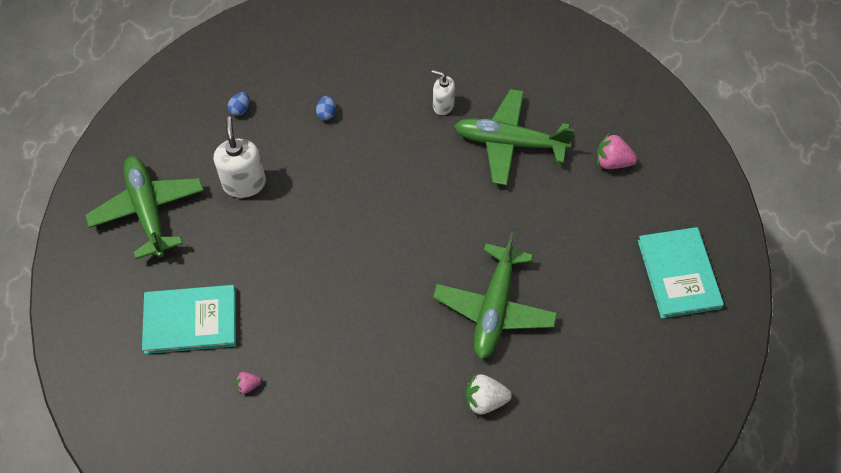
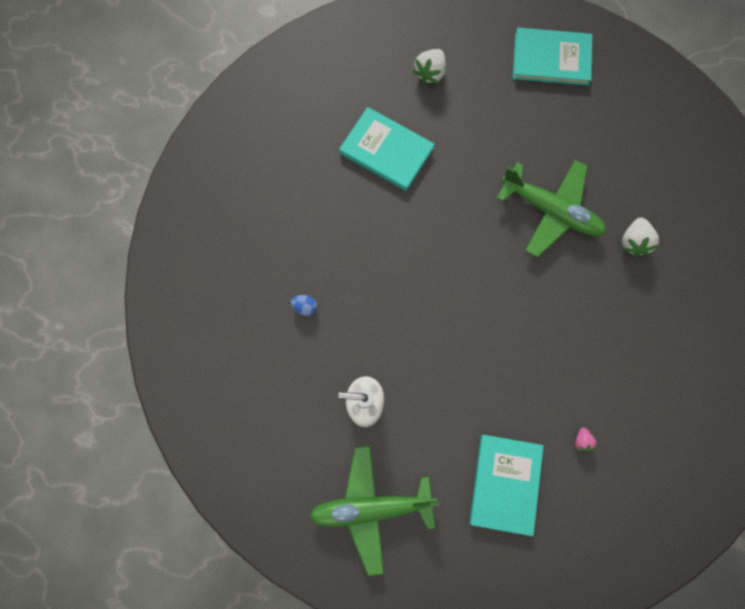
camera: 75 degrees left, 15 degrees up
blue egg [228,92,250,116] -> none
white soap dispenser [431,70,455,115] -> none
green plane [454,89,575,185] -> turquoise book [339,107,435,191]
pink strawberry [596,133,637,169] -> white strawberry [413,49,446,84]

